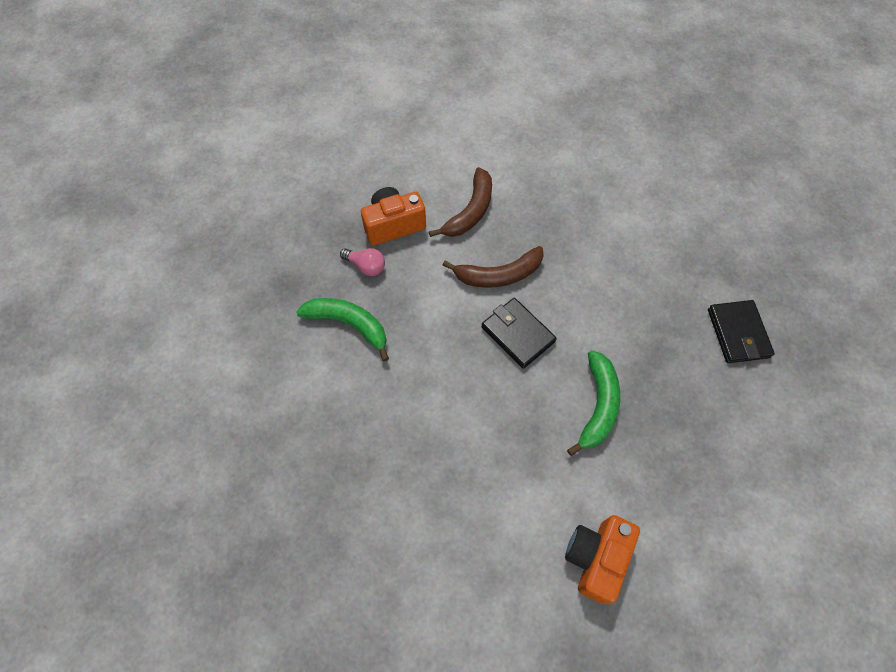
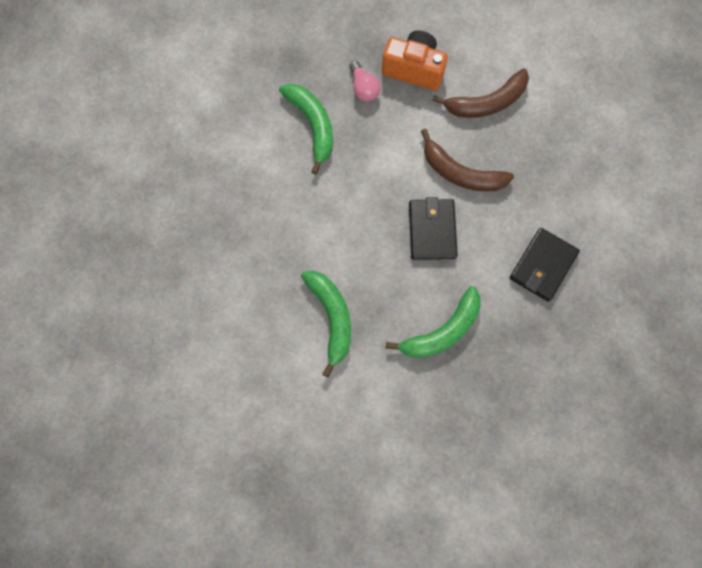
camera: 40 degrees right, 10 degrees up
orange camera [565,515,640,604] -> none
black wallet [708,300,775,363] -> black wallet moved to [510,228,580,302]
none -> green banana [301,271,351,377]

